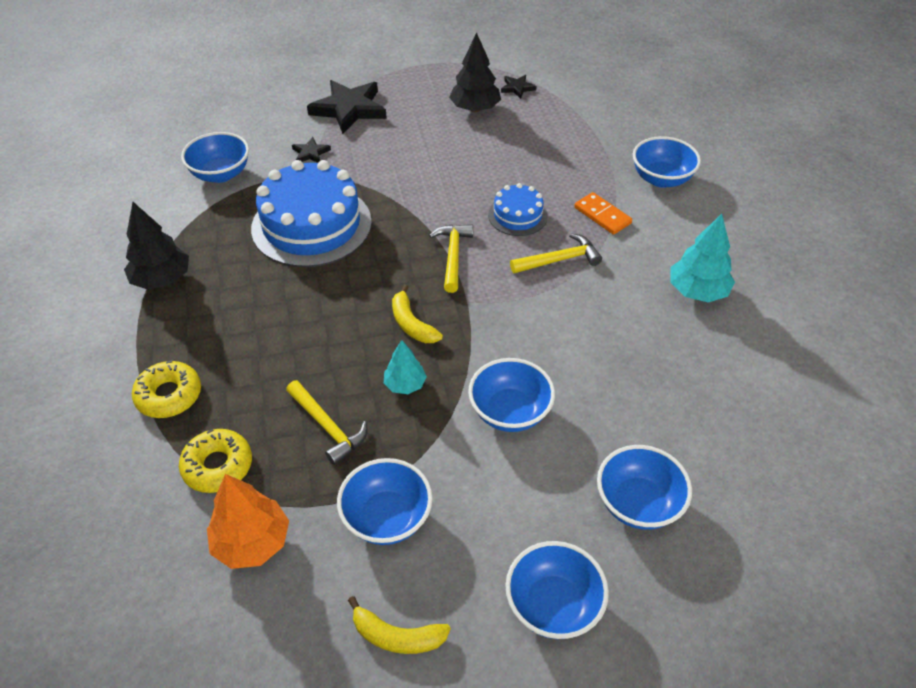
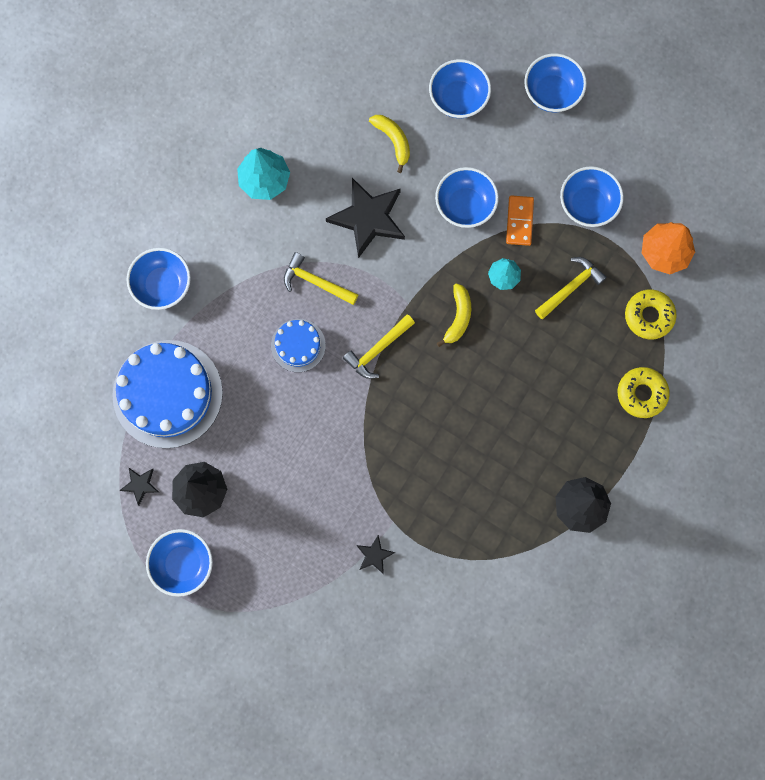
camera: 135 degrees left, 30 degrees up
blue bowl [181,132,249,183] -> blue bowl moved to [146,529,213,597]
blue cake [251,160,372,267] -> blue cake moved to [112,340,223,448]
yellow hammer [286,380,368,465] -> yellow hammer turned 45 degrees clockwise [535,257,607,319]
black star [307,80,387,134] -> black star moved to [326,178,405,258]
yellow banana [348,596,451,654] -> yellow banana moved to [369,115,410,173]
orange domino [574,192,632,235] -> orange domino moved to [506,195,534,246]

